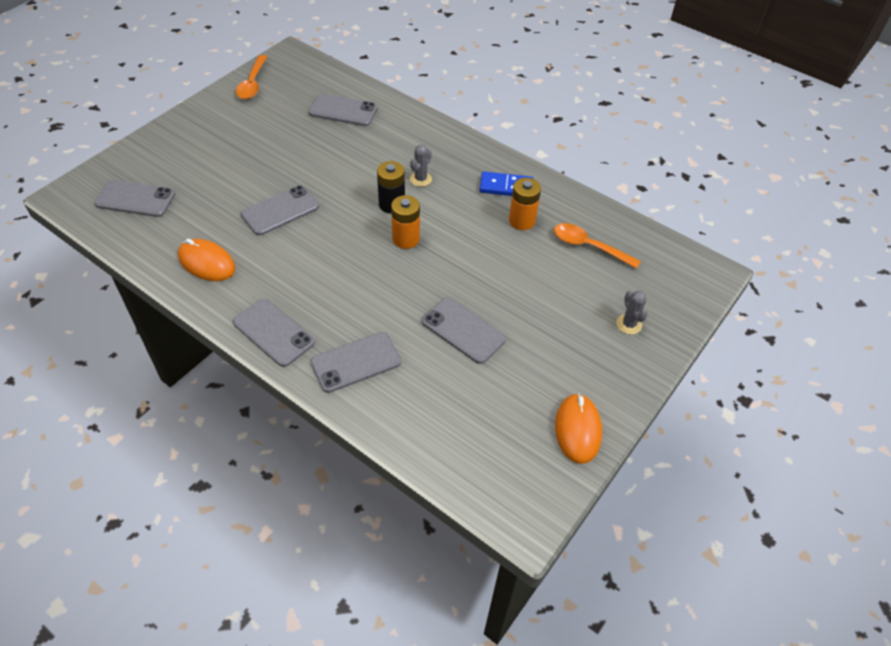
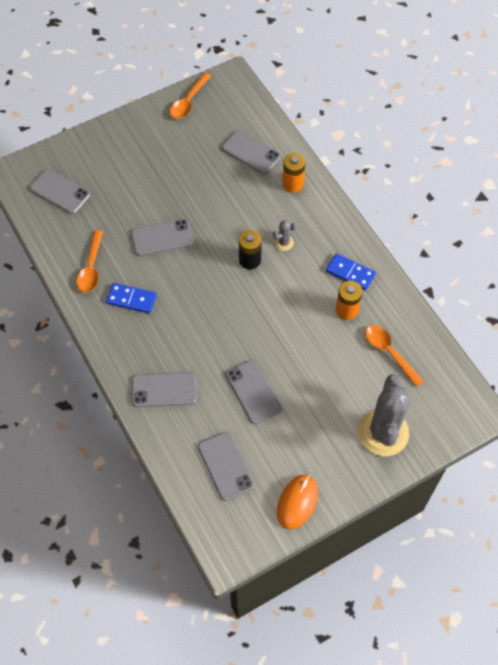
camera: 25 degrees right, 10 degrees up
orange mouse [178,239,236,281] -> orange spoon [77,230,103,293]
grey phone [233,299,315,367] -> grey phone moved to [198,432,254,501]
orange battery [391,195,420,249] -> orange battery moved to [282,153,306,193]
grey cactus [617,291,648,334] -> grey cactus [358,374,411,456], size x2.41
none -> blue domino [106,283,157,313]

